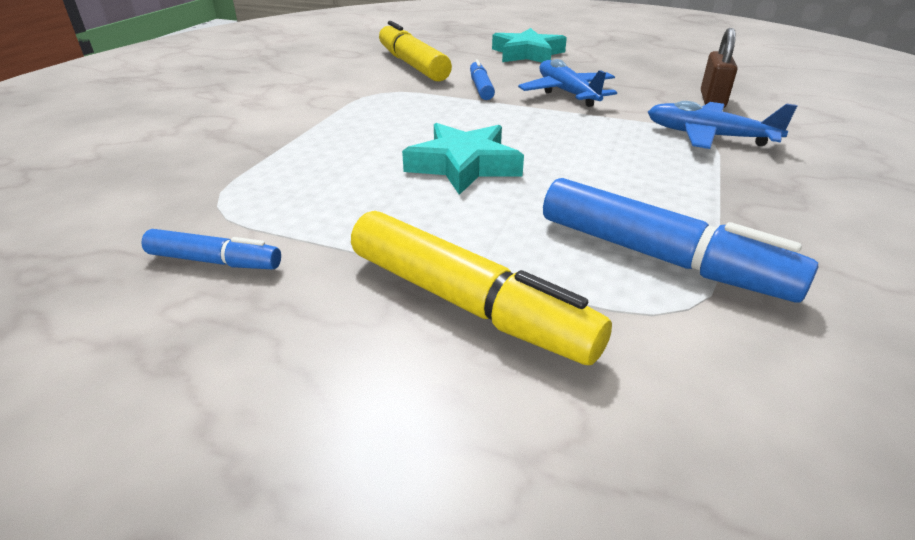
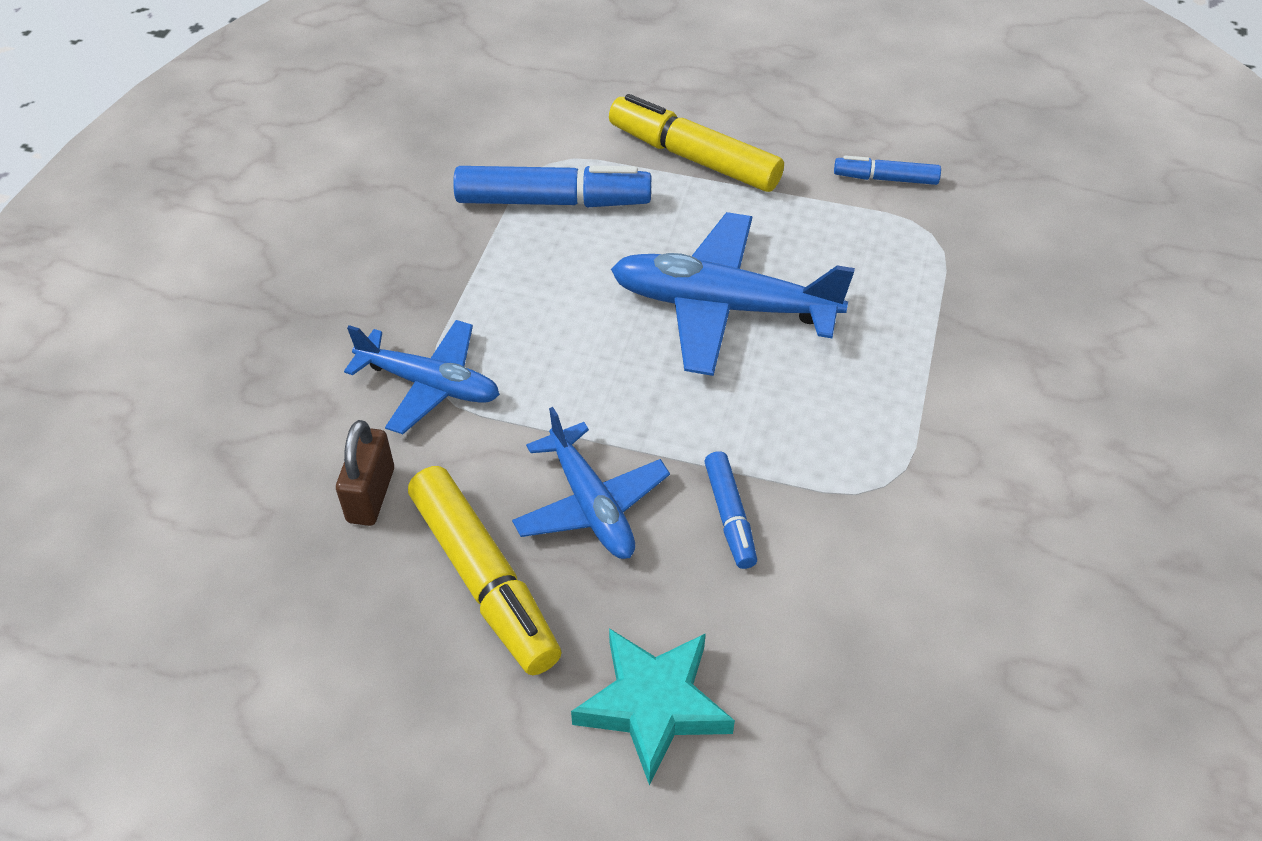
camera: 175 degrees right, 15 degrees up
yellow marker [379,21,452,82] -> yellow marker moved to [408,466,561,675]
turquoise star [402,123,524,195] -> blue plane [611,212,855,376]
blue marker [543,178,818,302] -> blue marker turned 150 degrees clockwise [453,166,651,207]

